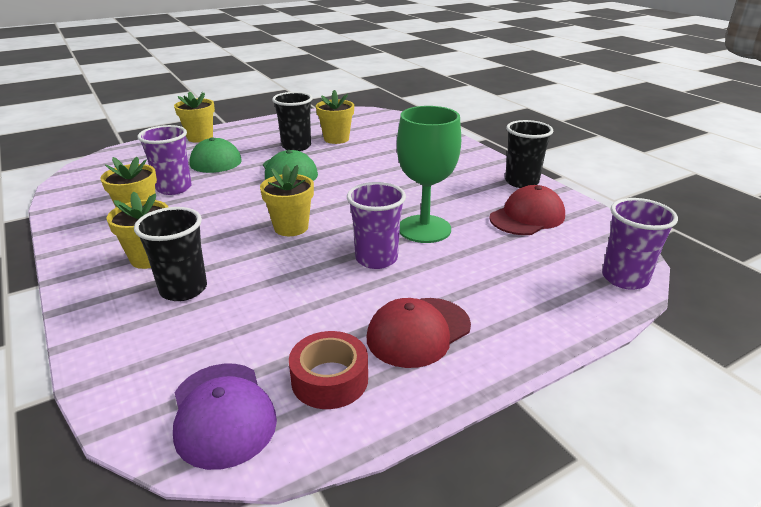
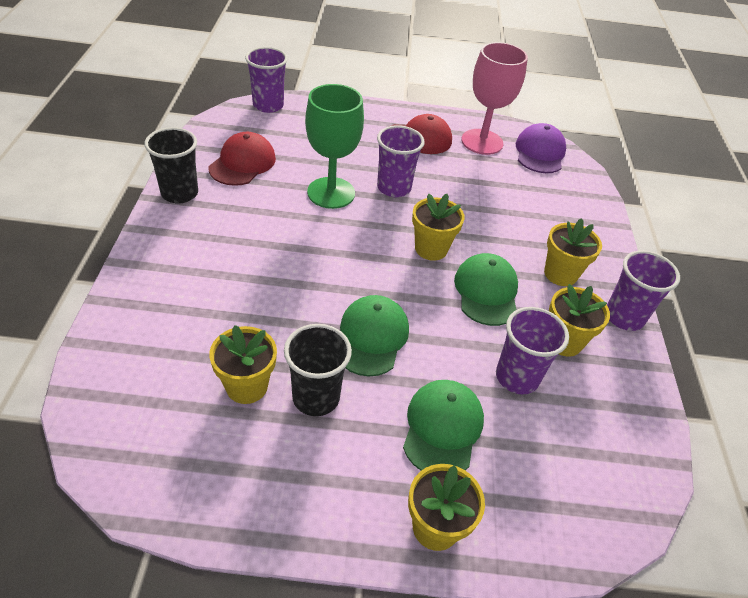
camera: 150 degrees left, 15 degrees up
black cup [134,207,207,301] -> none
red tape [289,331,368,409] -> pink goblet [461,42,528,155]
red cap [489,185,565,235] -> red cap turned 120 degrees clockwise [209,132,276,186]
none -> green cap [454,253,518,326]
none -> purple cup [607,250,680,331]

